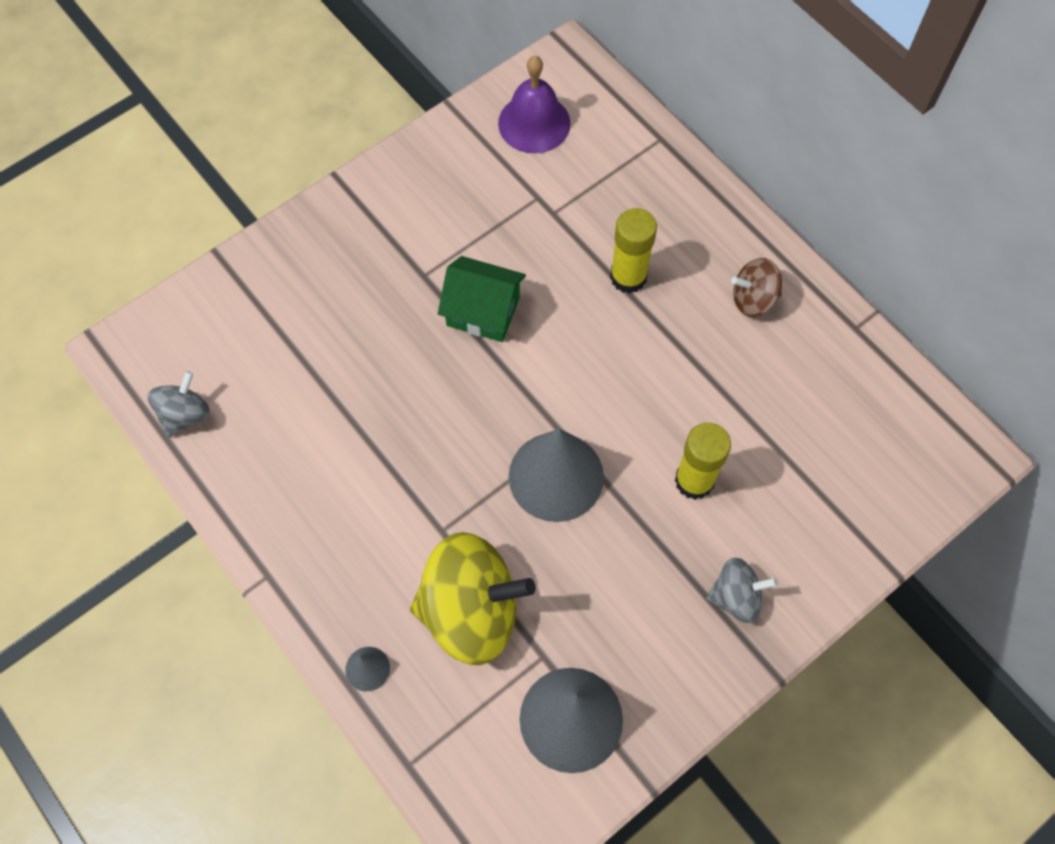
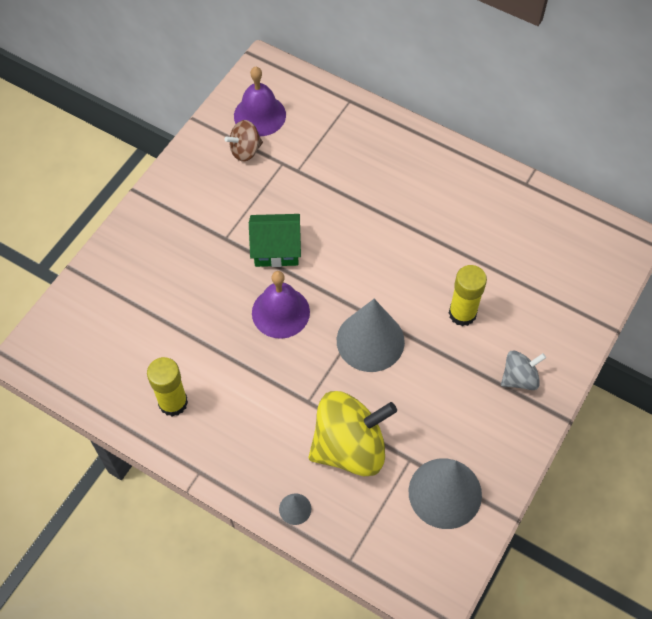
camera: 20 degrees left, 5 degrees down
grey spinning top [147,371,210,437] -> none
yellow glue stick [610,208,657,293] -> yellow glue stick moved to [147,357,188,417]
brown spinning top [731,258,782,317] -> brown spinning top moved to [224,120,263,162]
none -> purple bell [252,271,310,339]

